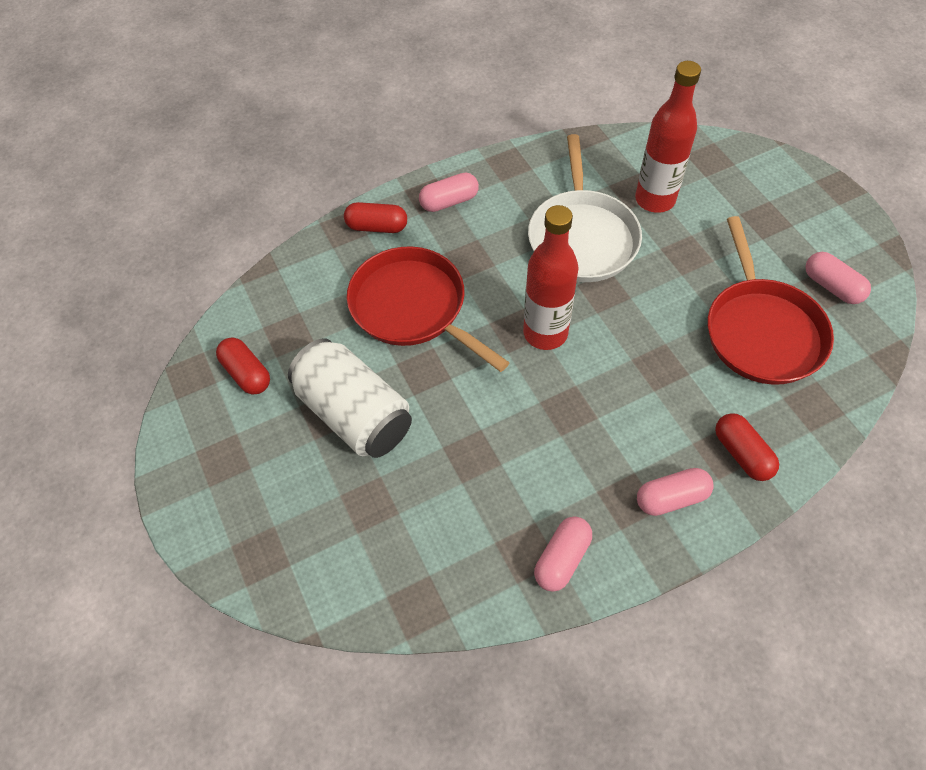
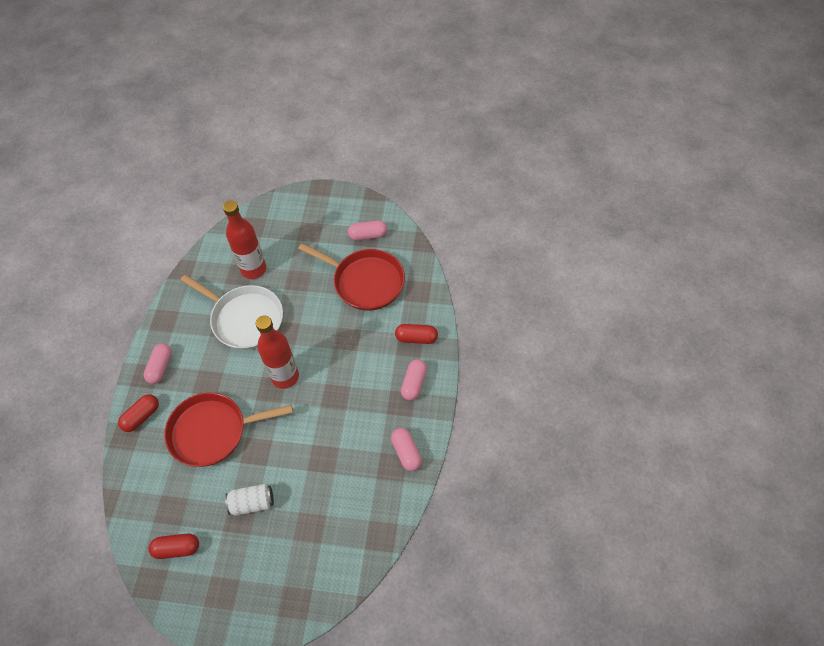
camera: 55 degrees left, 0 degrees up
white can [288,338,412,458] -> white can [225,484,274,516], size x0.56

